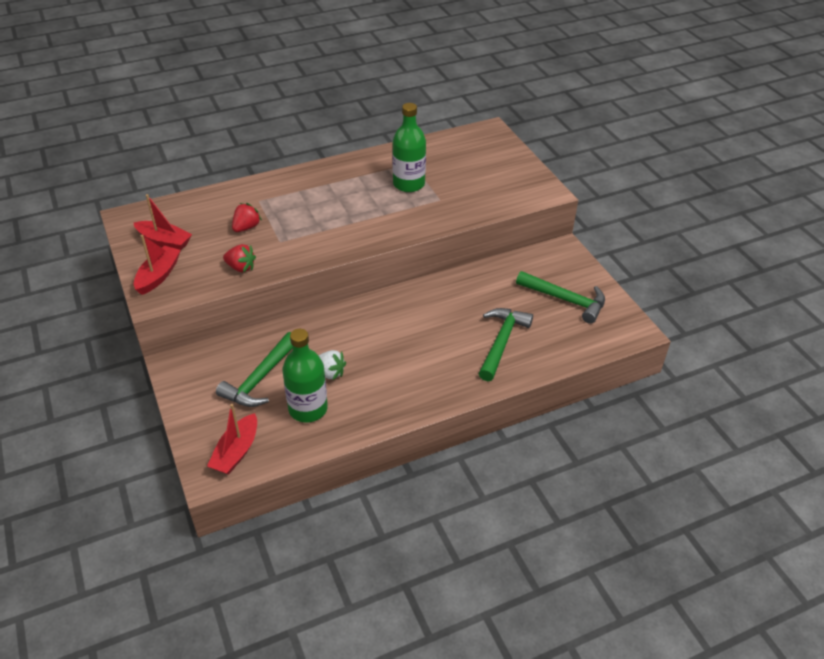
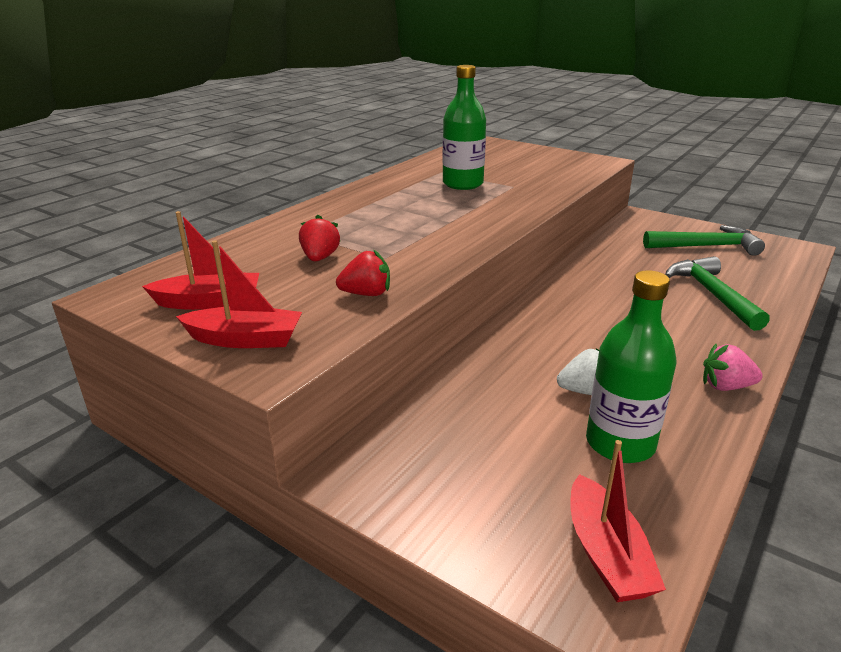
camera: 30 degrees left, 15 degrees down
red boat [134,235,181,295] -> red boat turned 105 degrees clockwise [176,240,302,348]
green hammer [216,332,293,407] -> none
none -> pink strawberry [703,344,763,391]

